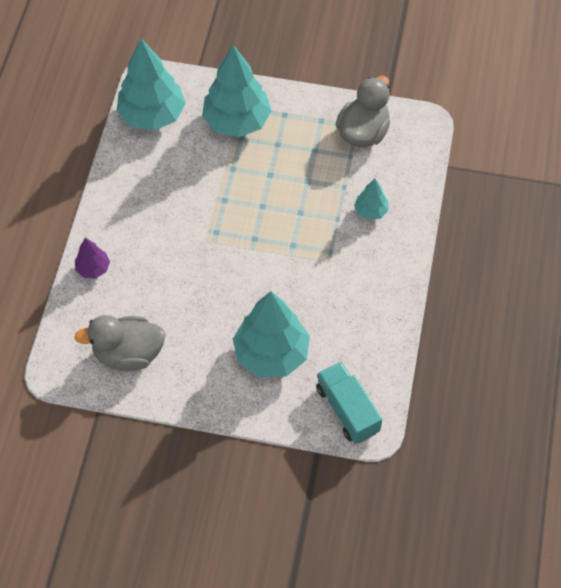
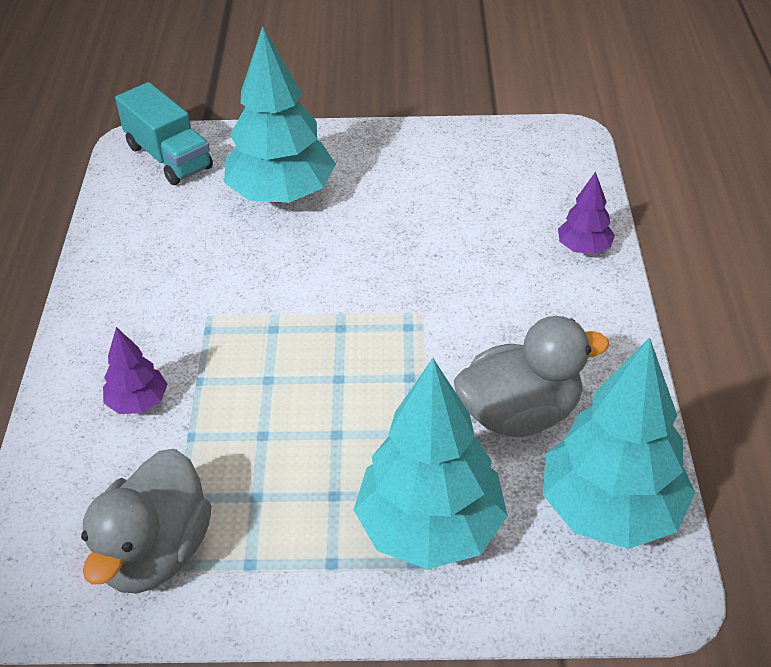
camera: 170 degrees right, 15 degrees down
grey duck [74,315,165,371] -> grey duck moved to [454,316,609,437]
turquoise tree [354,179,389,220] -> purple tree [103,327,168,414]

